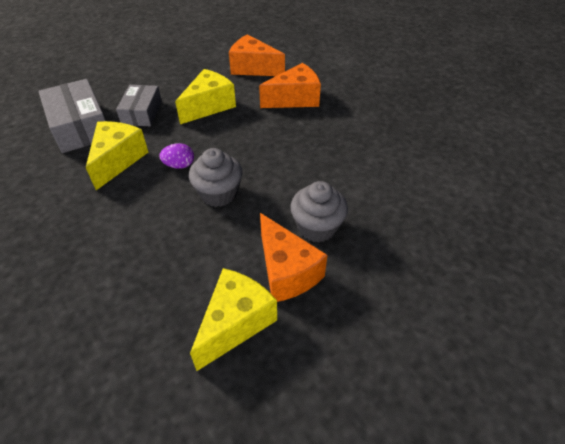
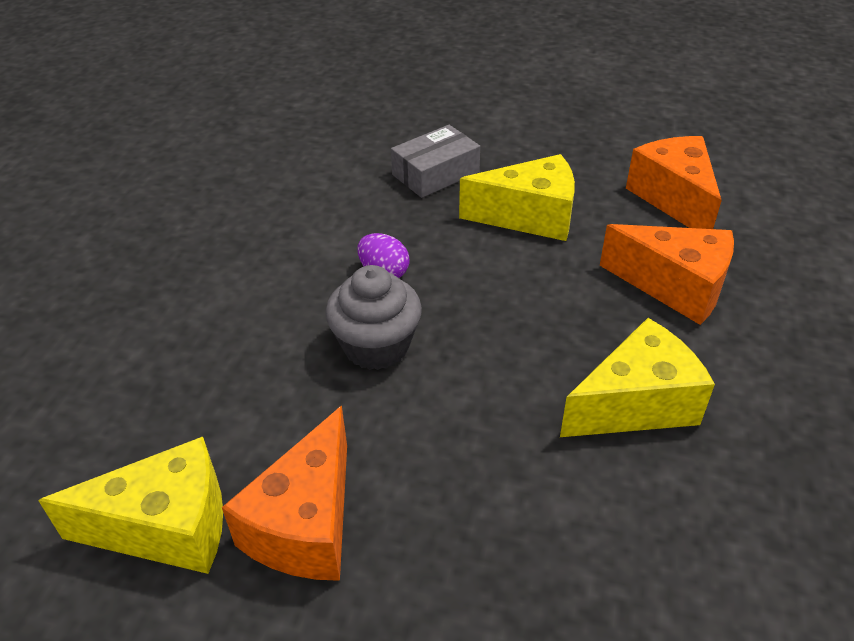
camera: 50 degrees right, 5 degrees down
grey box [39,79,106,153] -> none
yellow cheese [86,121,148,190] -> yellow cheese moved to [560,318,715,437]
grey cupcake [290,181,348,242] -> none

